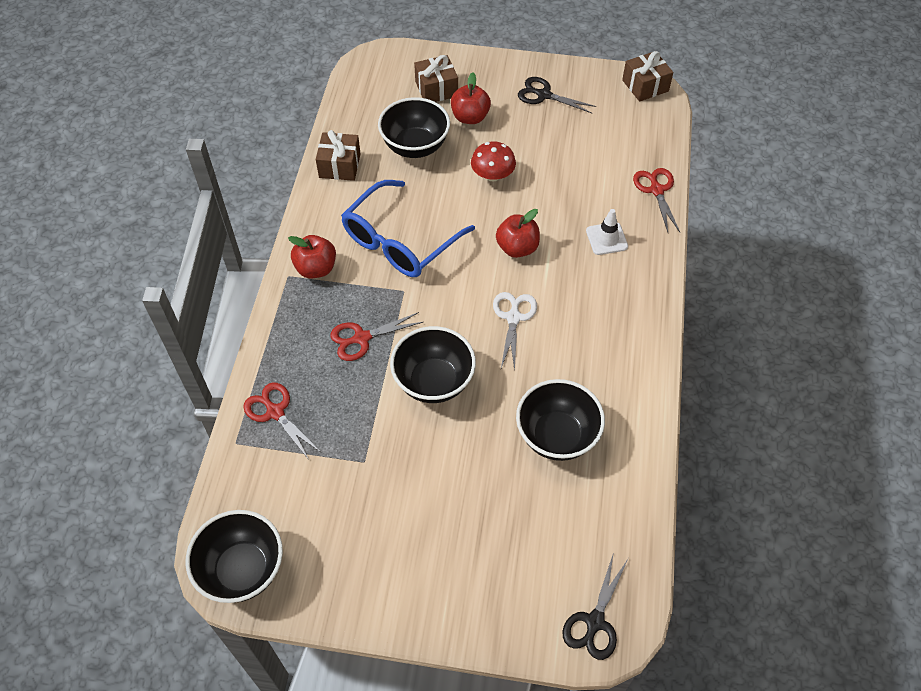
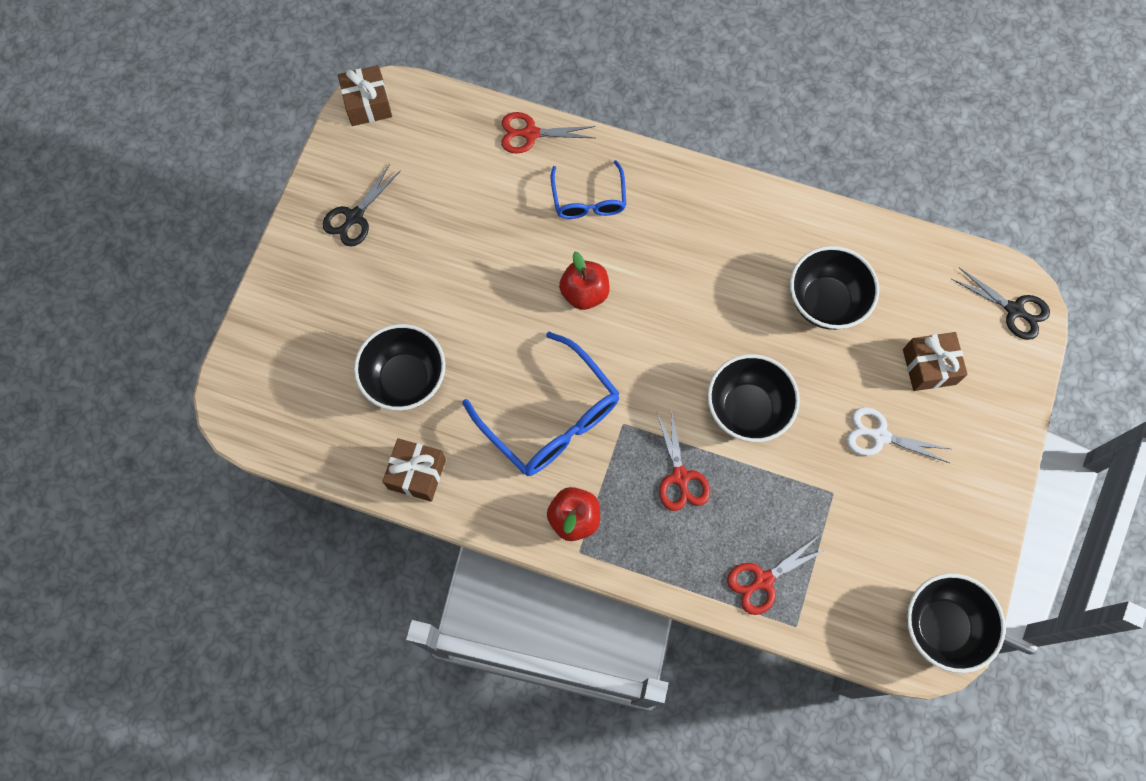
camera: 80 degrees left, 15 degrees up
brown gift [414,55,458,102] -> brown gift moved to [903,332,968,391]
red apple [451,72,491,124] -> none
red mushroom [471,141,516,181] -> none
white scissors [493,292,537,371] -> white scissors moved to [846,407,951,463]
white traffic cone [586,209,628,255] -> blue glasses [551,160,626,219]

